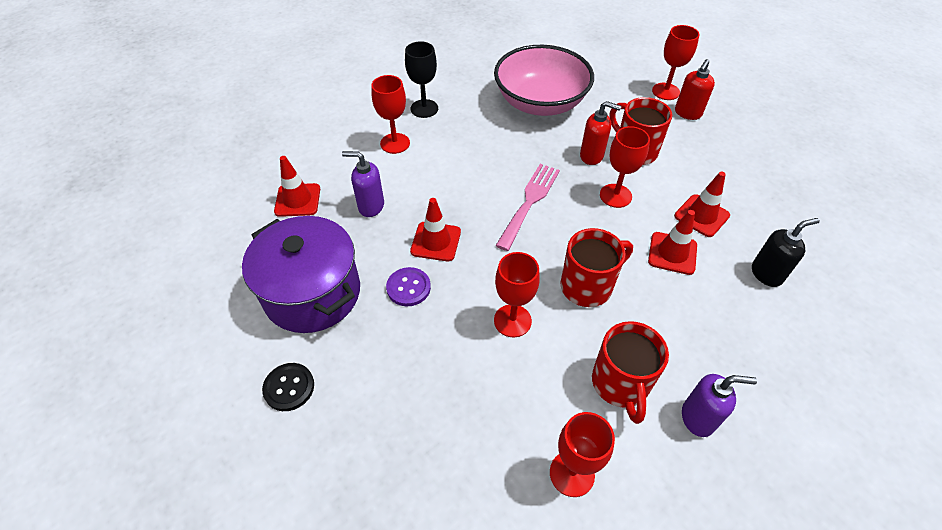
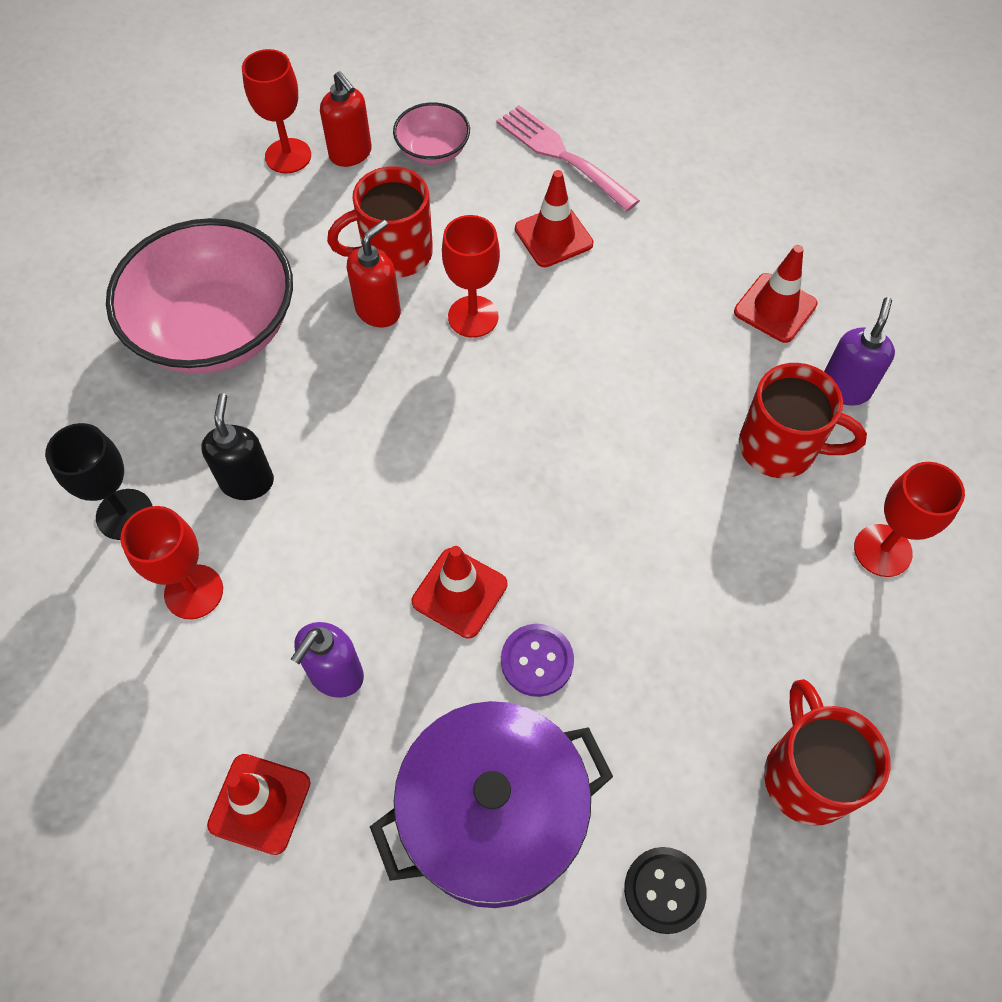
camera: 70 degrees left, 10 degrees up
red goblet [494,252,540,338] -> none
pink fork [495,164,560,251] -> pink fork moved to [497,105,640,211]
red mug [561,228,633,307] -> red mug moved to [764,679,890,826]
red traffic cone [648,210,697,275] -> red traffic cone moved to [734,245,818,343]
black soap dispenser [752,218,820,287] -> black soap dispenser moved to [201,393,274,500]
none -> pink bowl [393,102,470,165]

